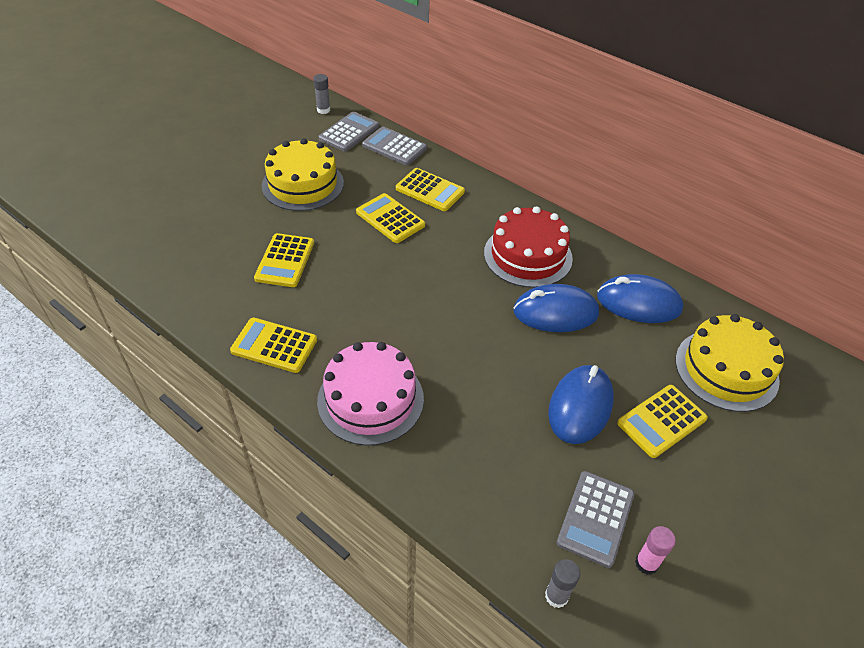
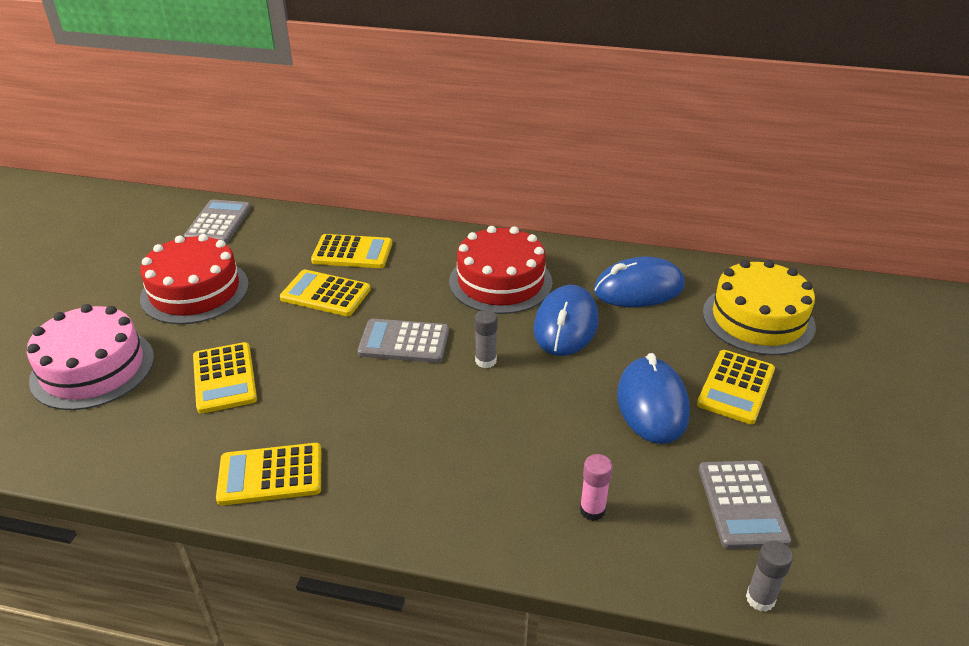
camera: 25 degrees left, 10 degrees down
yellow cake [262,138,344,211] -> red cake [140,234,249,324]
grey glue stick [313,74,330,114] -> grey glue stick moved to [475,310,498,368]
pink cake [317,342,424,446] -> pink cake moved to [27,304,154,410]
grey calculator [362,126,427,165] -> grey calculator moved to [358,319,449,363]
blue mouse [513,284,599,332] -> blue mouse turned 45 degrees counterclockwise [534,285,599,356]
pink glue stick [635,526,676,575] -> pink glue stick moved to [580,454,612,521]

